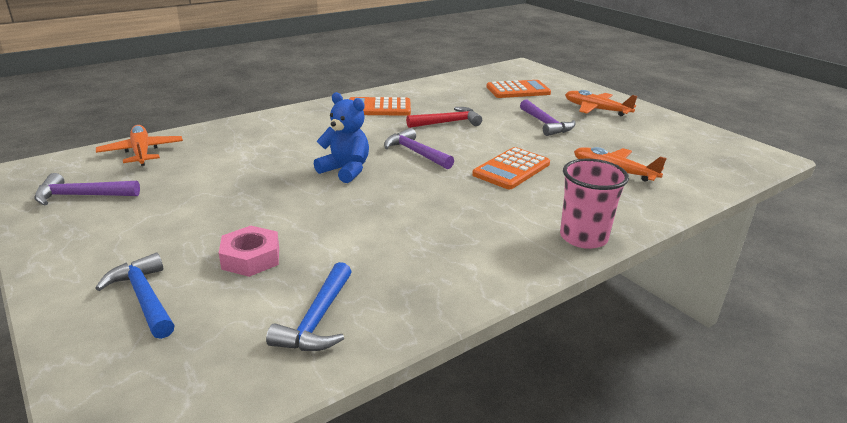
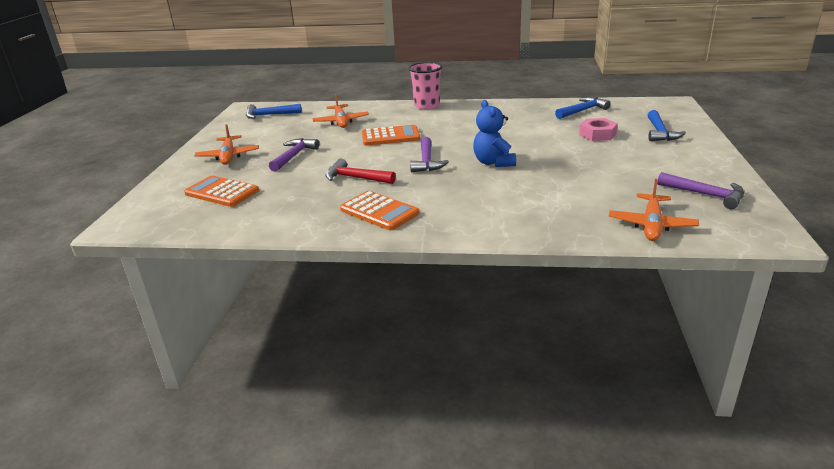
camera: 135 degrees left, 0 degrees up
none -> blue hammer [246,104,302,119]

